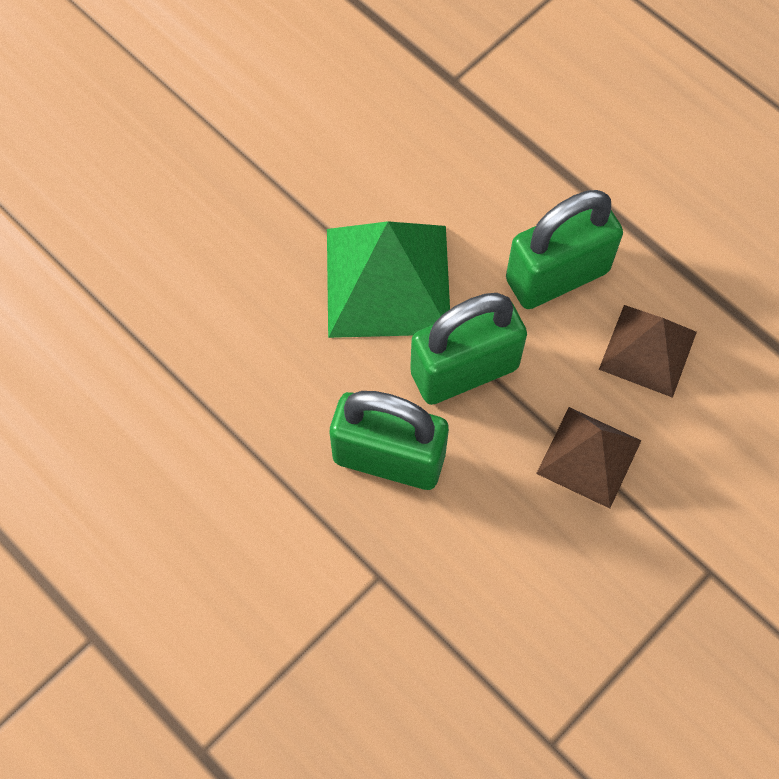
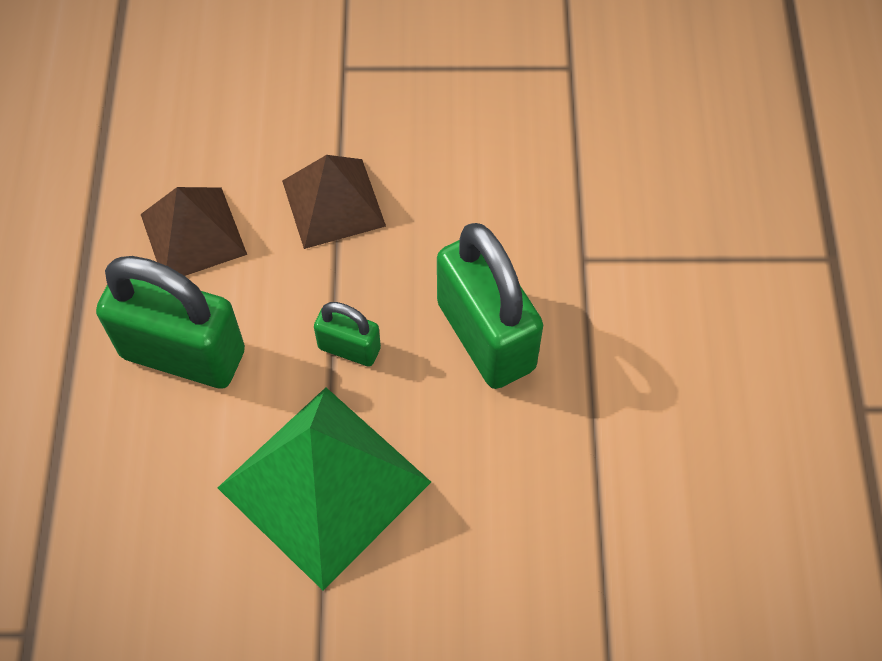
camera: 135 degrees left, 5 degrees down
green padlock [410,293,527,405] -> green padlock [314,302,381,367], size x0.50

